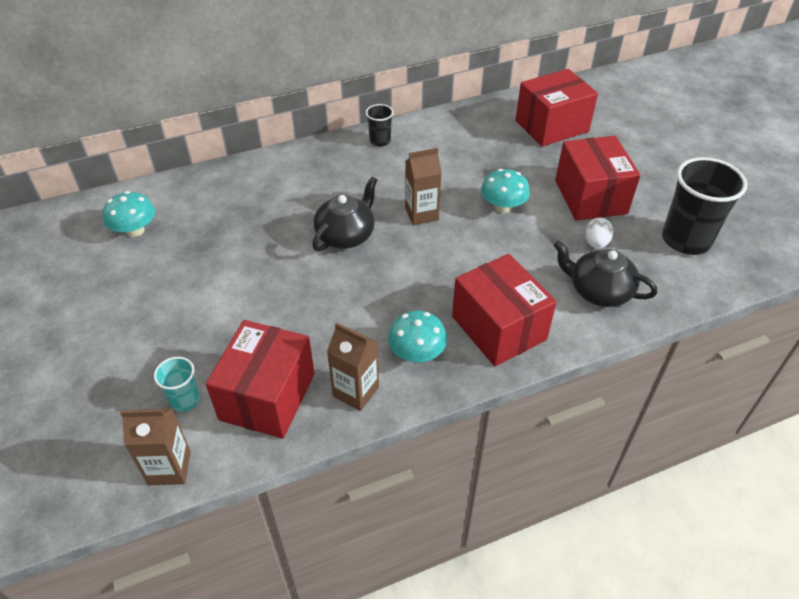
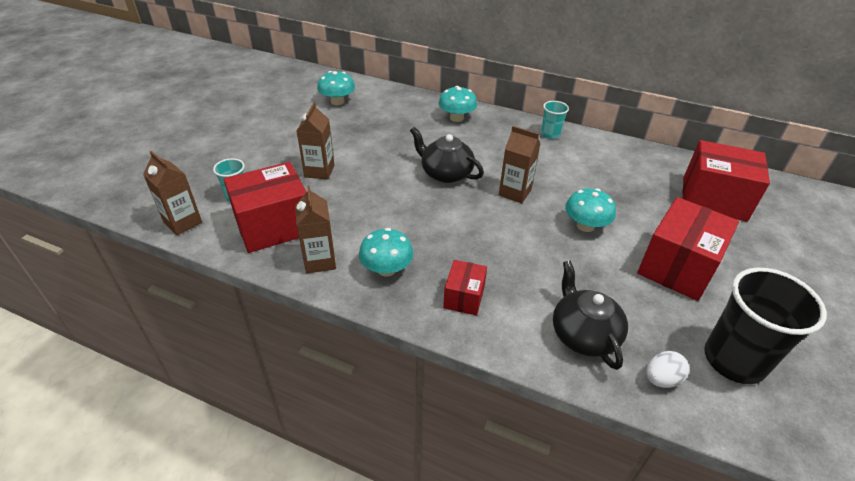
camera: 45 degrees right, 5 degrees down
black teapot [312,177,377,251] -> black teapot turned 135 degrees counterclockwise [410,127,484,183]
black cup [366,104,394,147] -> turquoise cup [541,101,569,139]
red box [452,254,557,366] -> red box [443,260,487,316], size x0.53
white egg [585,218,613,249] -> white egg moved to [646,351,689,388]
none -> brown carton [297,102,334,180]
none -> turquoise mushroom [439,86,477,122]

